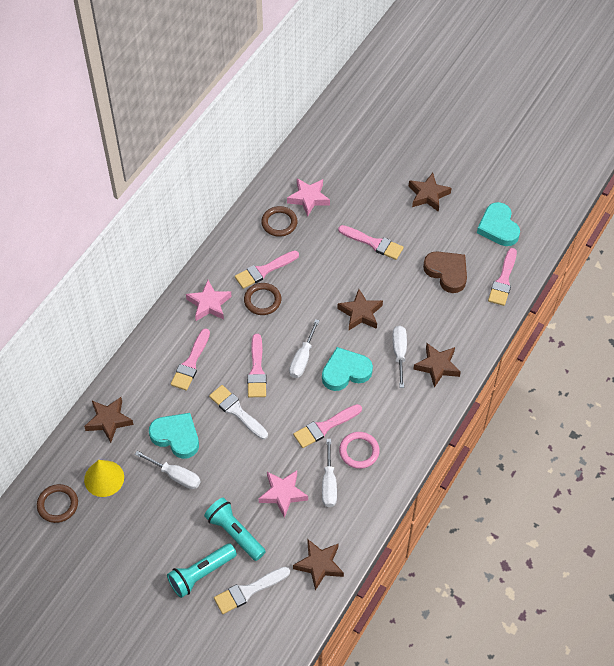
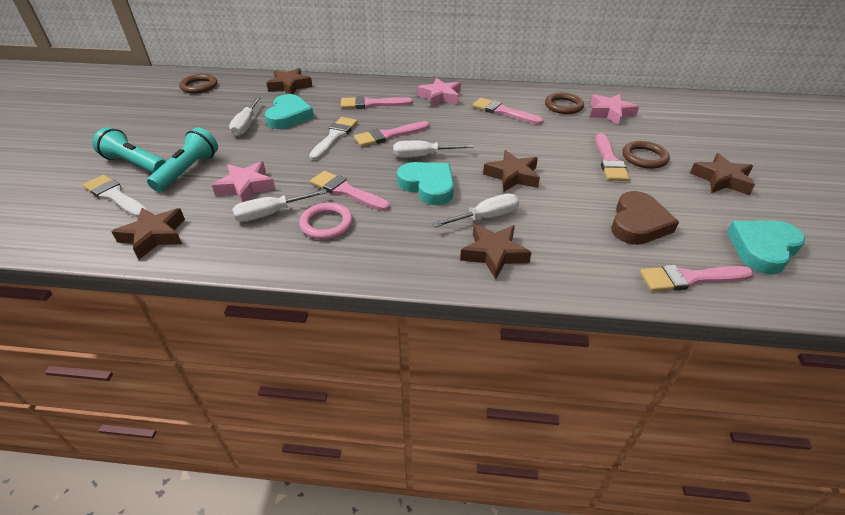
camera: 65 degrees right, 15 degrees down
yellow cone [84,460,124,497] -> none
brown ring [244,283,281,315] -> brown ring moved to [622,141,670,169]

